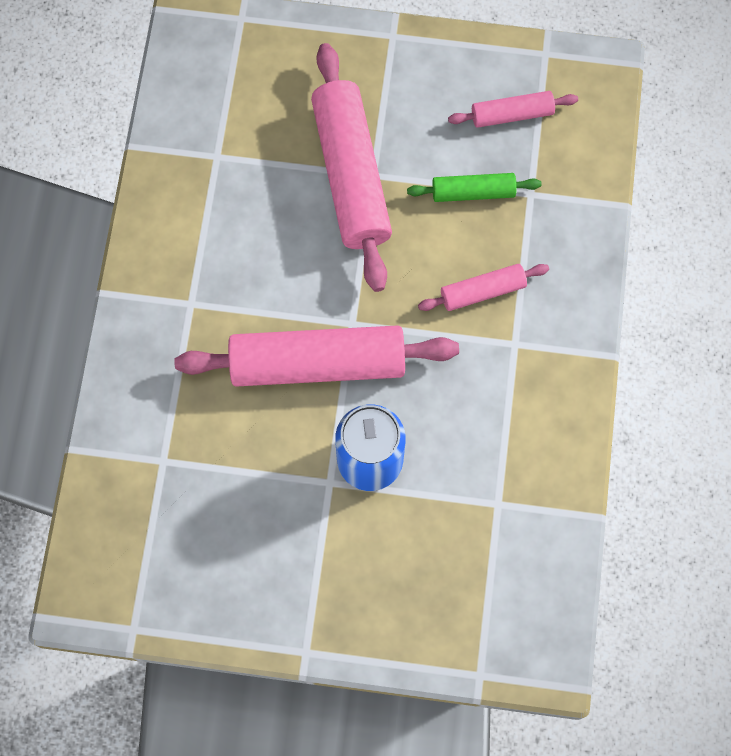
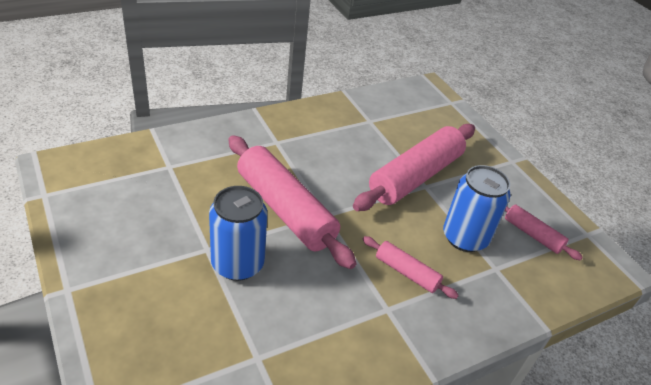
camera: 50 degrees right, 30 degrees down
green rolling pin [407,173,542,202] -> blue can [443,165,510,252]

